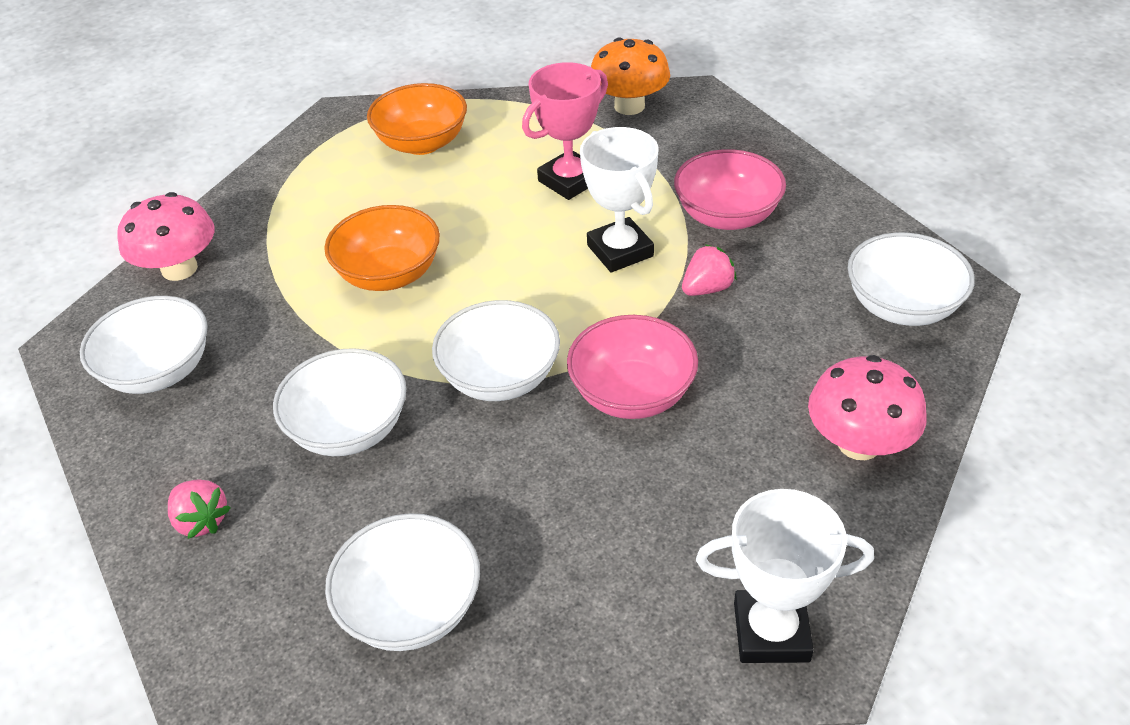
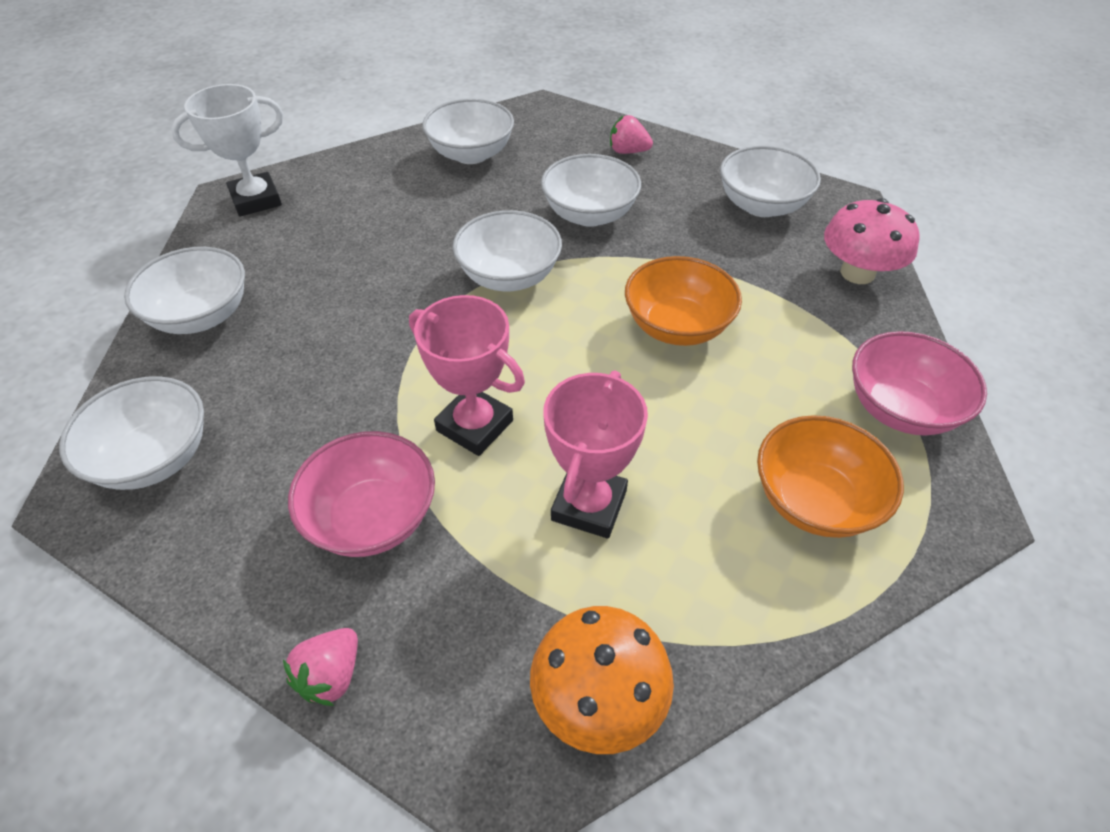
camera: 150 degrees right, 5 degrees up
pink bowl [567,315,698,419] -> pink bowl moved to [852,331,987,436]
white trophy [580,127,659,272] -> pink trophy [409,295,525,456]
pink strawberry [682,244,737,296] -> pink strawberry moved to [283,628,358,706]
pink mushroom [808,355,927,460] -> white bowl [124,247,245,334]

